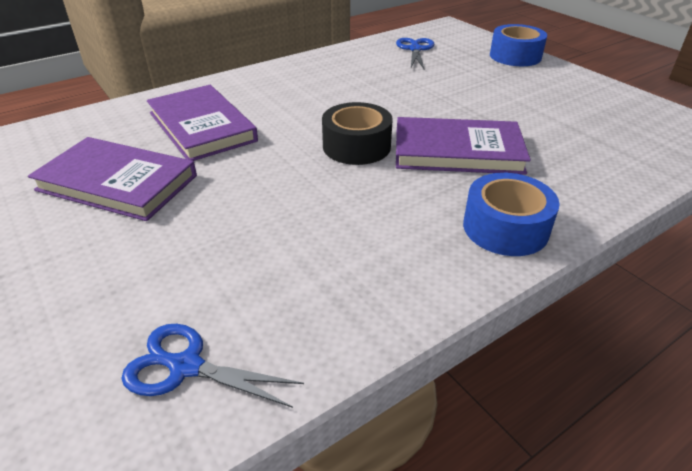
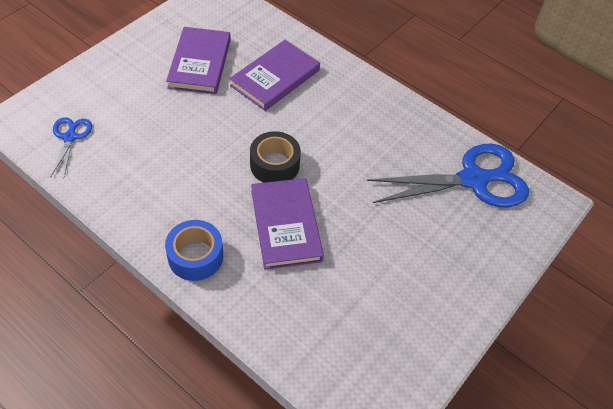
camera: 70 degrees right, 15 degrees up
blue scissors [396,38,434,69] -> blue scissors [366,144,529,207], size x2.03
blue tape [490,24,547,66] -> none

